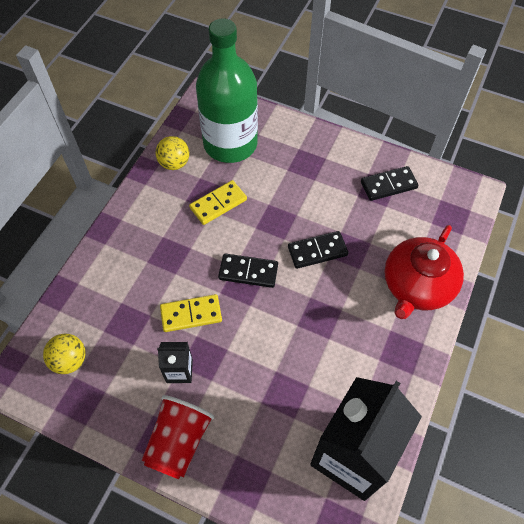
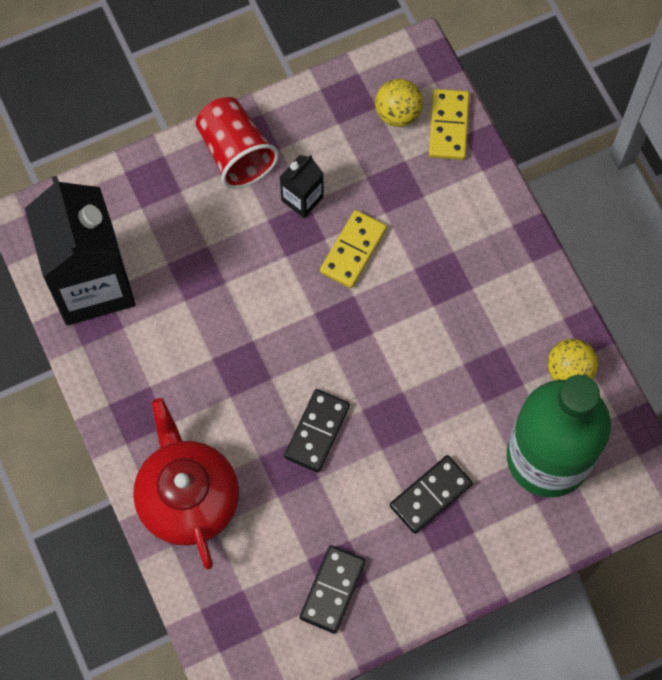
camera: 130 degrees right, 10 degrees up
yellow domino [189,180,247,225] -> yellow domino moved to [429,89,470,160]
black domino [218,253,278,288] -> black domino moved to [390,455,473,534]

